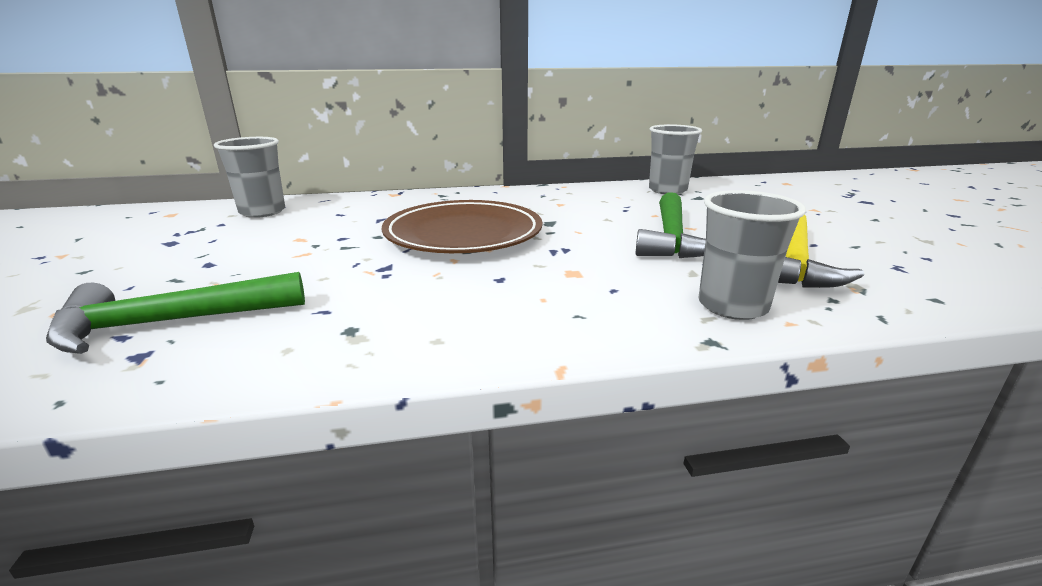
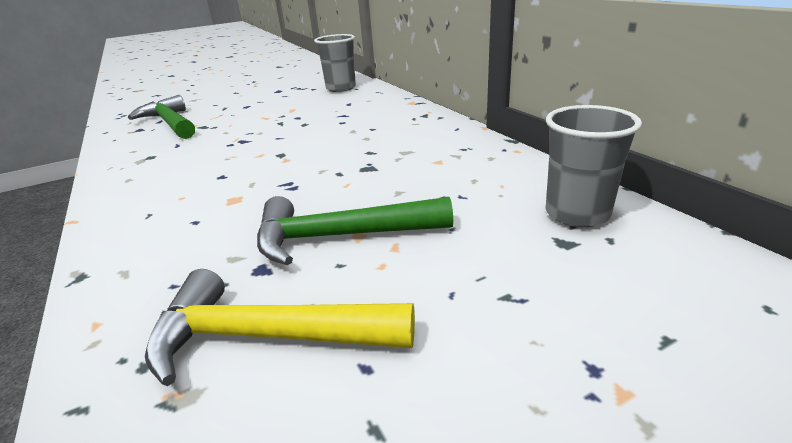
camera: 75 degrees right, 5 degrees up
brown plate [382,200,543,253] -> none
grey cup [698,190,806,320] -> none

